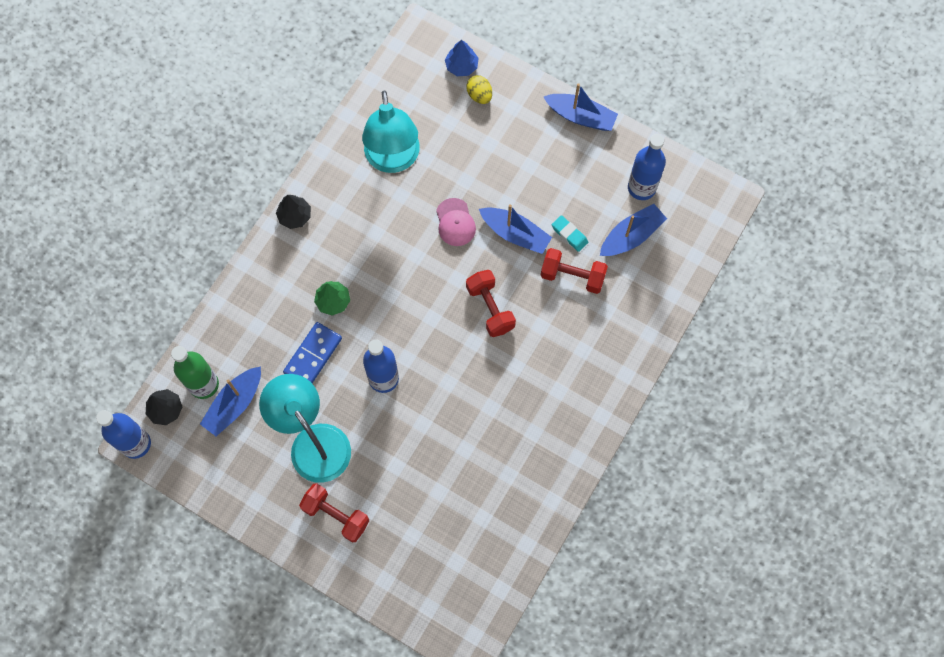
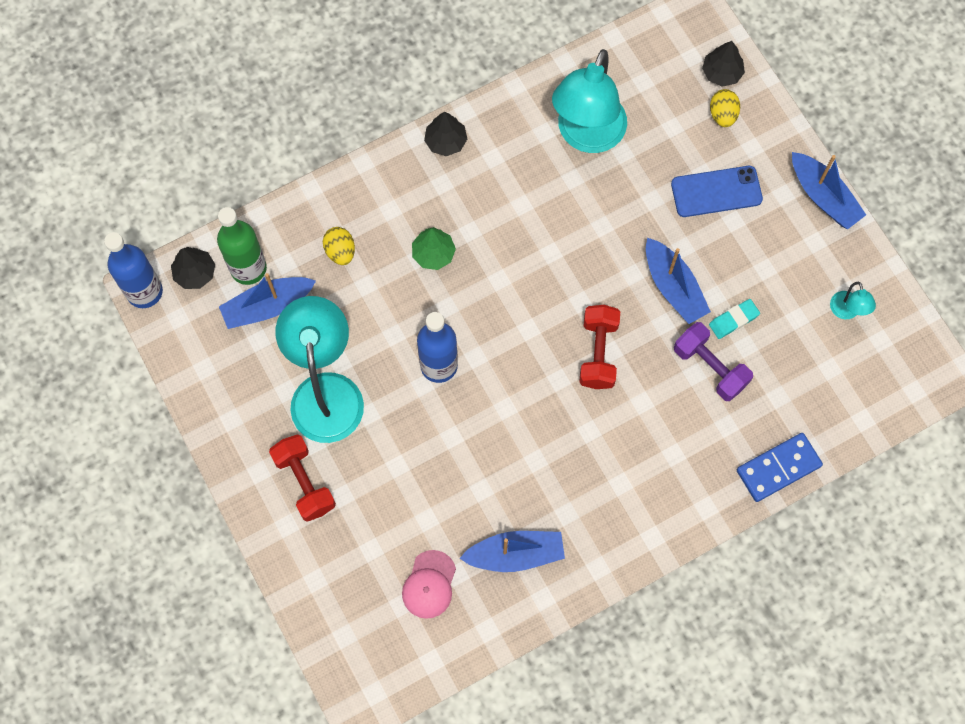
camera: 30 degrees right, 0 degrees up
blue domino [283,322,342,383] -> blue domino moved to [737,433,823,502]
pink cap [436,198,476,246] -> pink cap moved to [402,550,456,619]
blue tree [445,40,479,76] -> black tree [702,41,745,87]
red dumbbell [541,248,608,294] -> purple dumbbell [674,322,753,401]
turquoise eraser [552,215,588,252] -> turquoise eraser turned 75 degrees clockwise [709,299,760,339]
blue boat [600,204,667,256] -> blue boat moved to [459,531,565,572]
blue bottle [628,134,666,200] -> turquoise lamp [830,282,876,319]
none -> yellow egg [323,227,355,265]
none -> blue phone [671,166,763,217]

